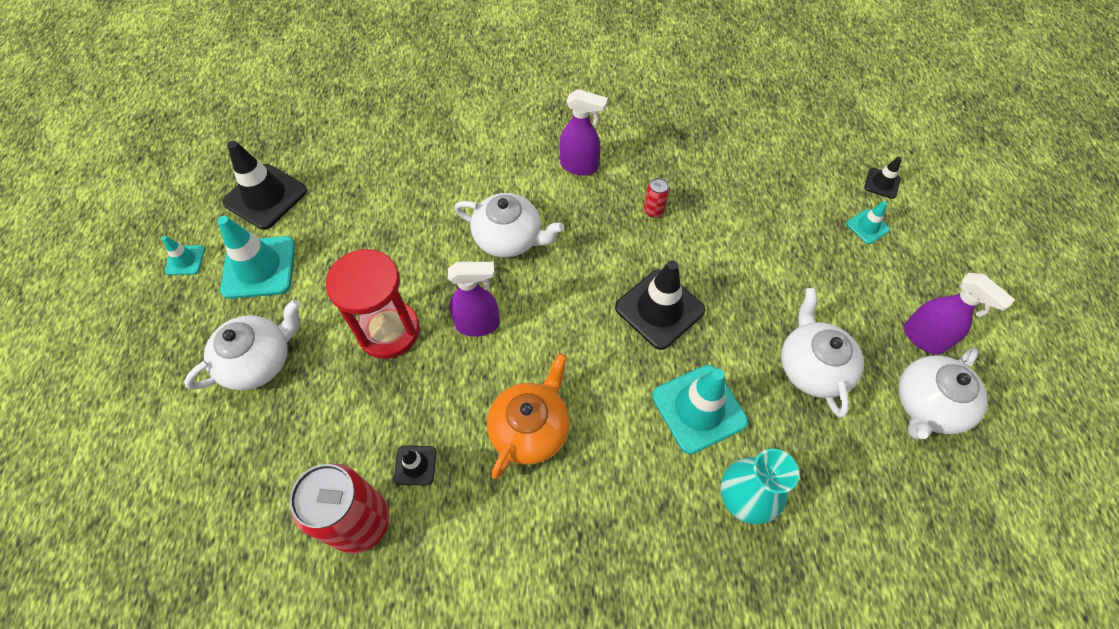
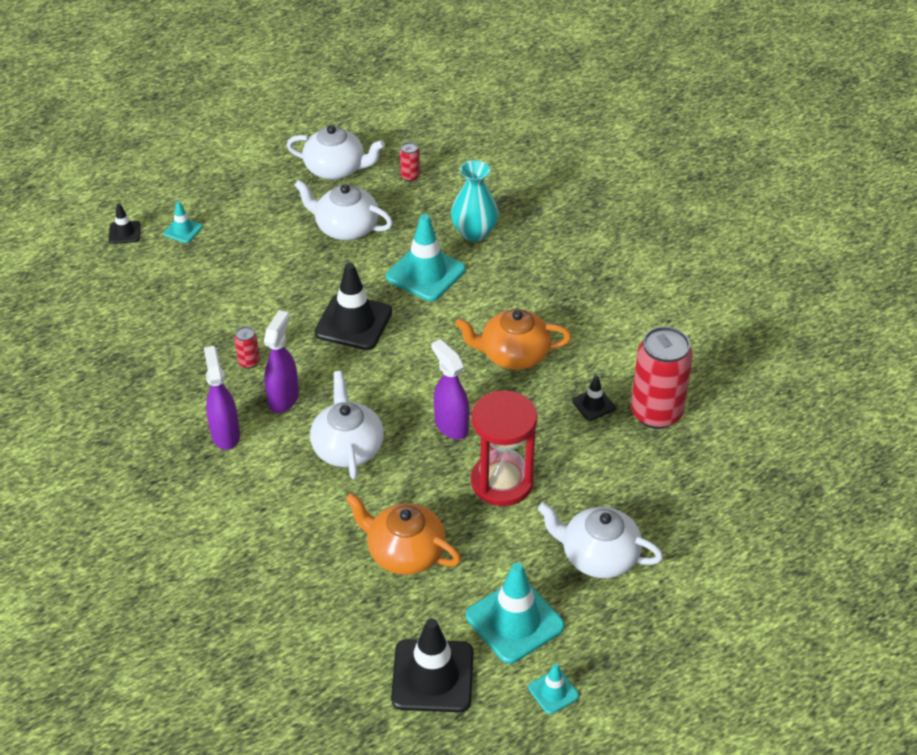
camera: 120 degrees left, 15 degrees down
white teapot [781,288,864,417] -> white teapot turned 60 degrees clockwise [294,180,393,240]
purple spray bottle [904,273,1015,355] -> purple spray bottle moved to [264,310,299,413]
none -> orange teapot [345,493,461,575]
none -> red can [400,142,420,182]

